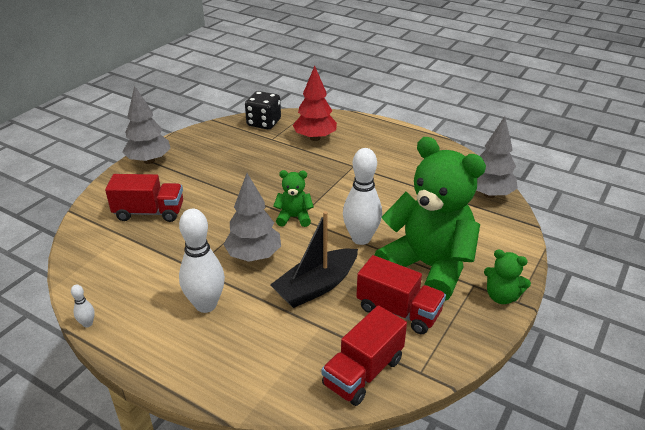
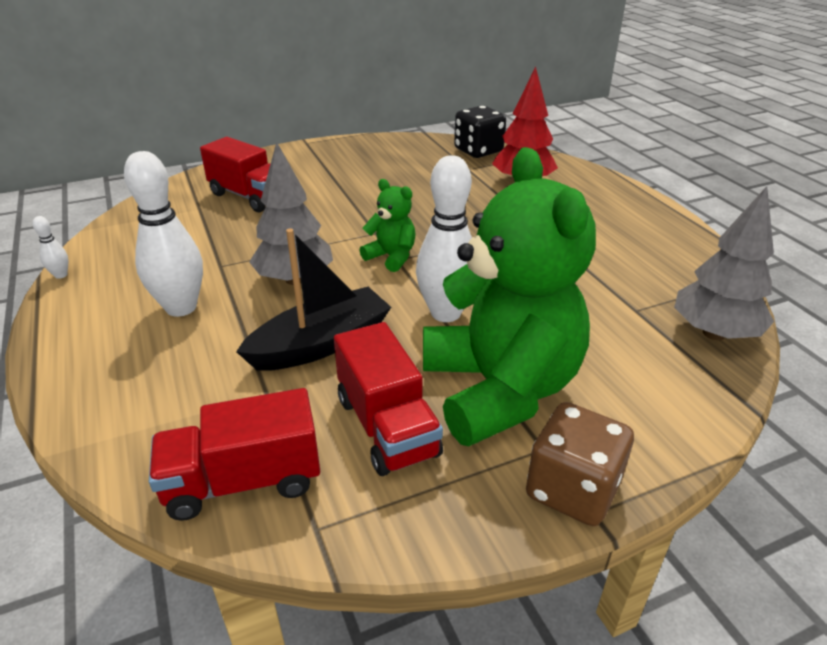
camera: 35 degrees right, 0 degrees up
grey tree [123,86,171,164] -> none
black boat [270,211,358,308] -> black boat turned 150 degrees clockwise [236,229,391,371]
green teddy bear [484,249,531,304] -> brown dice [526,402,634,526]

